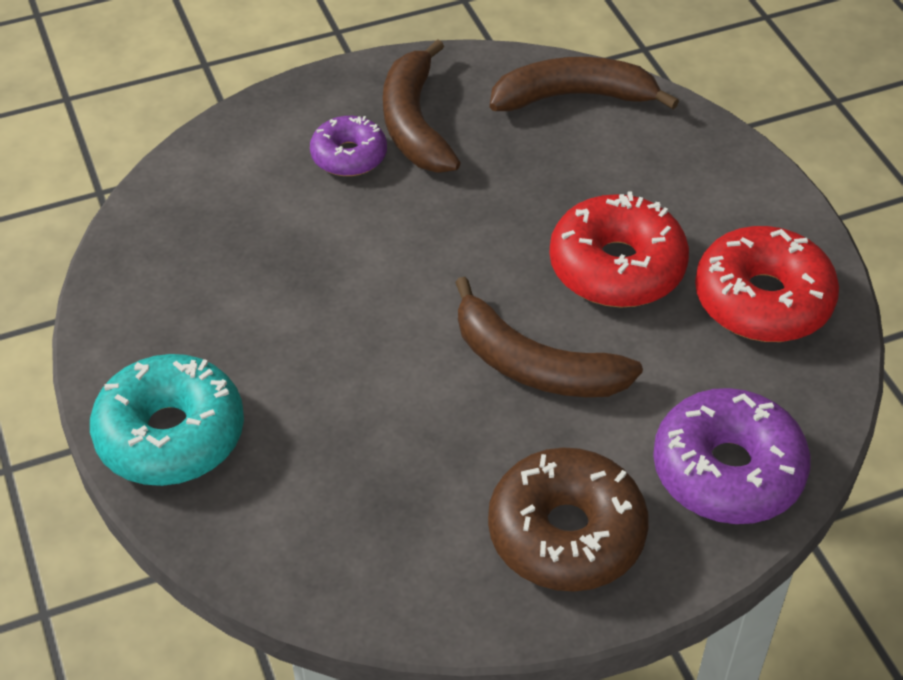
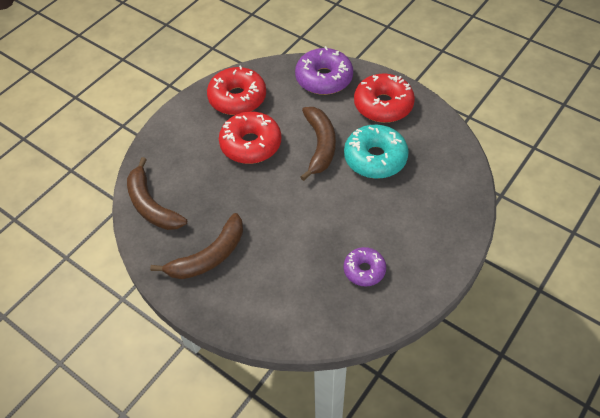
camera: 120 degrees left, 5 degrees up
turquoise donut [90,354,244,486] -> turquoise donut moved to [344,125,409,179]
purple donut [310,116,387,176] -> purple donut moved to [344,247,386,287]
brown donut [488,447,648,592] -> red donut [354,74,415,123]

